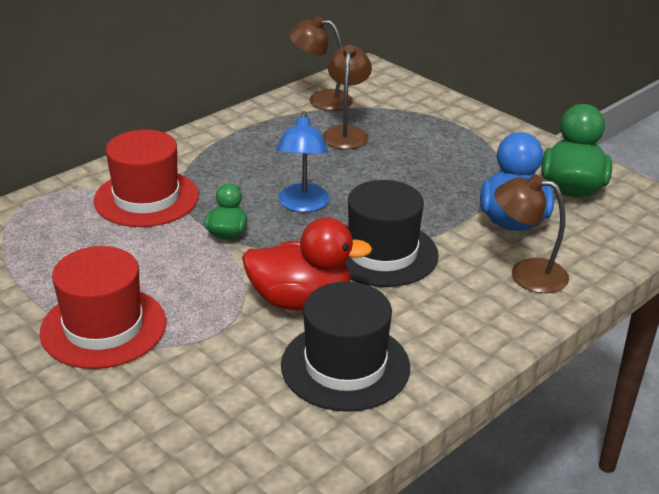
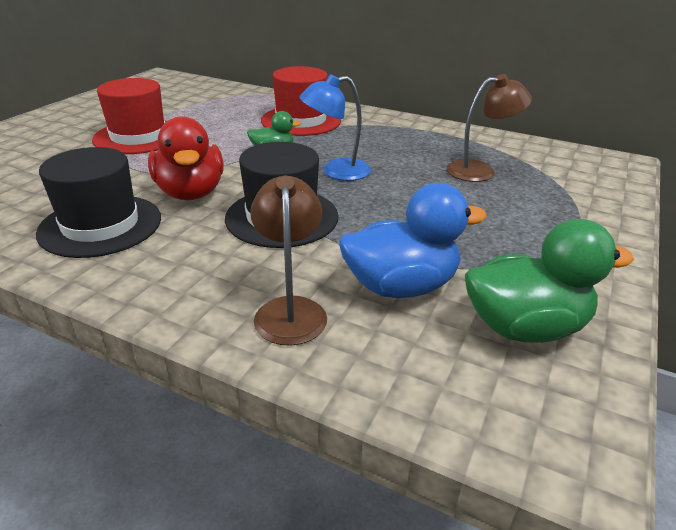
camera: 70 degrees right, 0 degrees up
brown lamp [289,16,353,111] -> none

